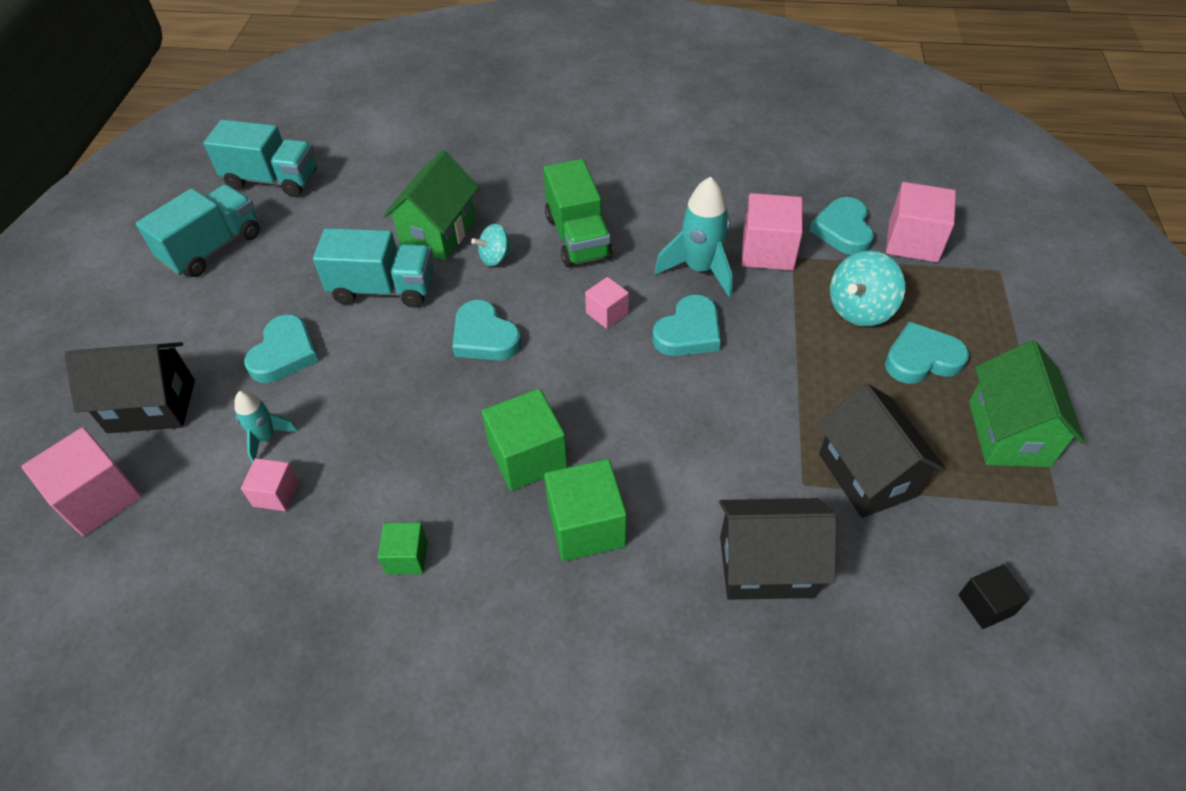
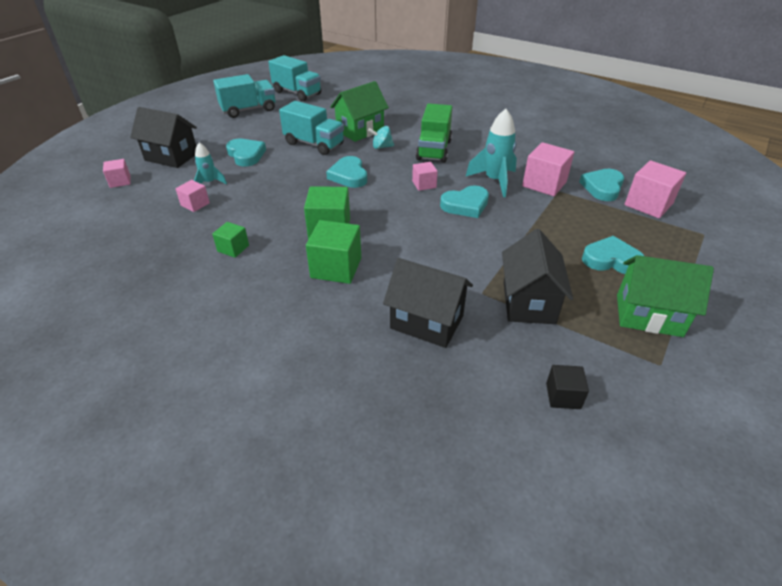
camera: 25 degrees right, 10 degrees down
pink cube [21,427,141,536] -> pink cube [103,159,130,188], size x0.57
turquoise heart [244,315,319,383] -> turquoise heart turned 75 degrees counterclockwise [226,139,266,166]
turquoise spinning top [830,251,905,326] -> none
green house [969,340,1085,467] -> green house turned 75 degrees clockwise [617,255,714,337]

